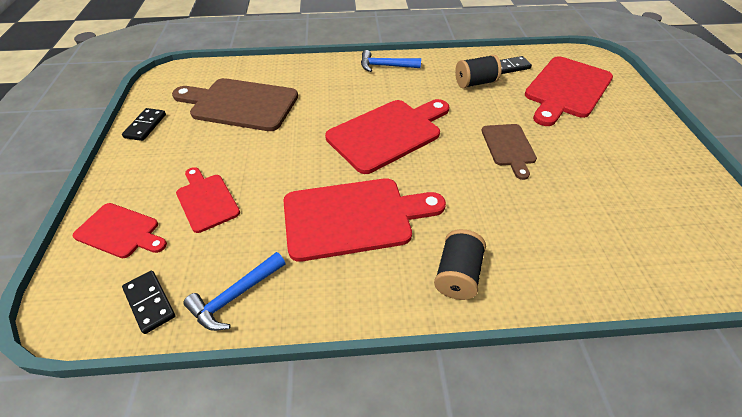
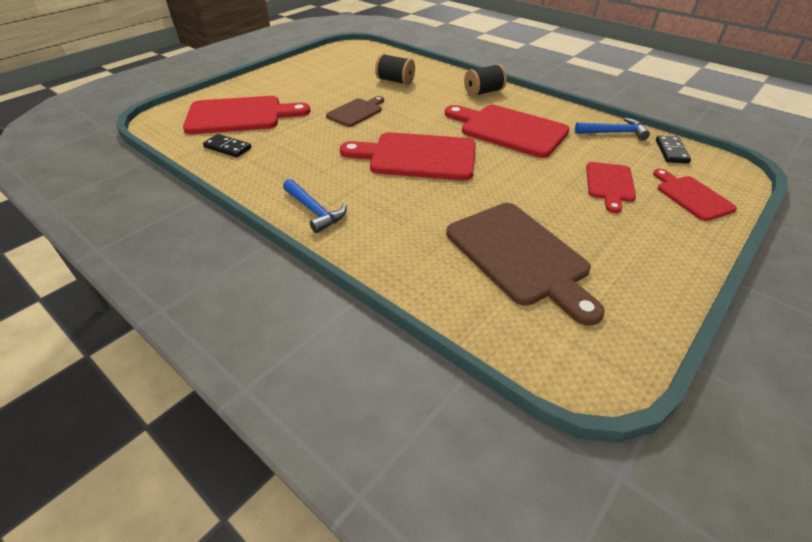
camera: 135 degrees left, 5 degrees down
black domino [122,108,166,141] -> none
black spool [455,55,502,88] -> black spool moved to [375,54,415,85]

